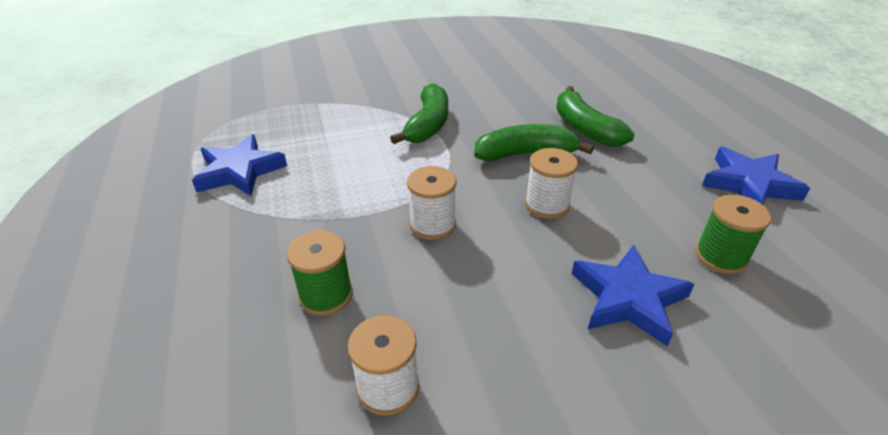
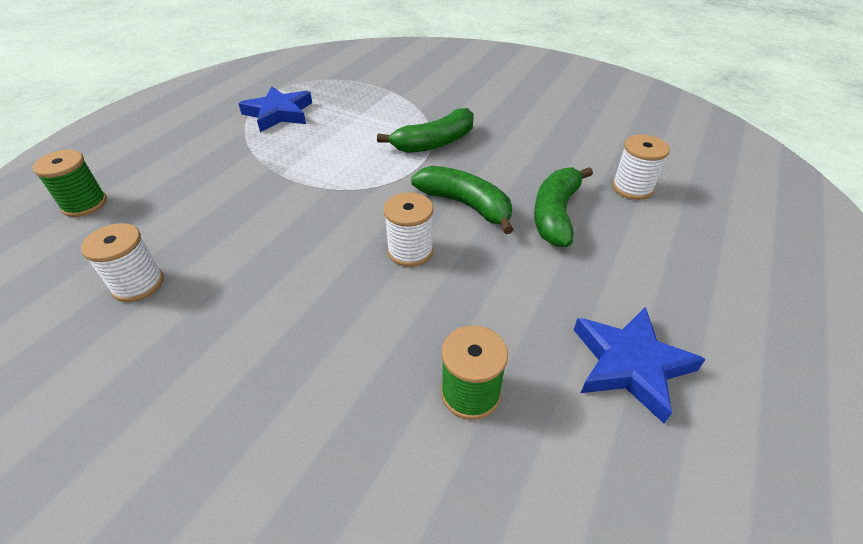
camera: 45 degrees right, 5 degrees up
green spool [287,230,353,316] -> green spool moved to [32,150,107,217]
white spool [407,166,456,240] -> white spool moved to [612,135,670,200]
blue star [572,245,694,347] -> none

